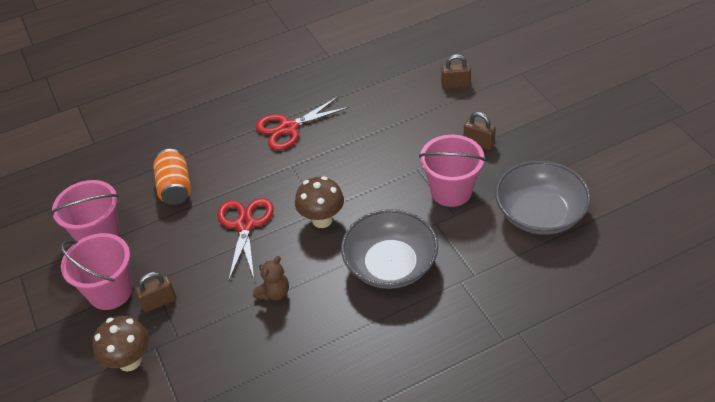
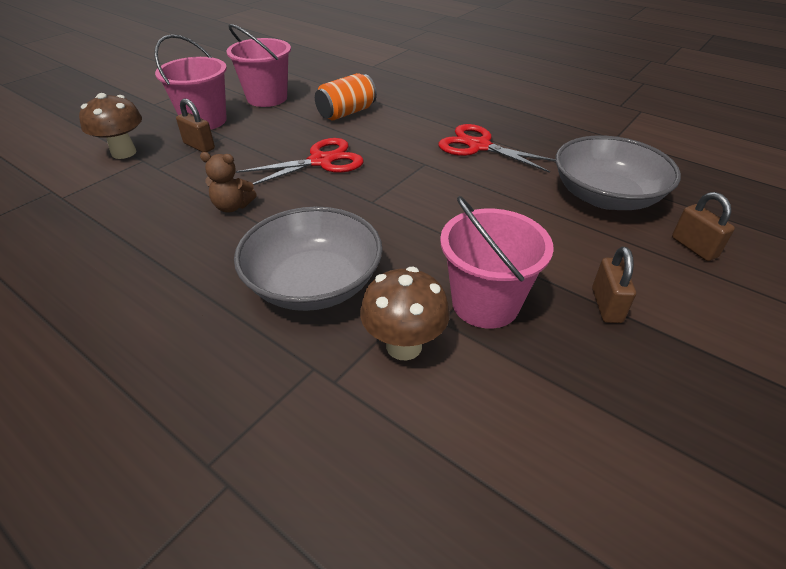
camera: 60 degrees right, 5 degrees down
brown mushroom [295,176,344,228] -> brown mushroom moved to [360,267,450,361]
grey bowl [495,161,591,235] -> grey bowl moved to [556,136,681,210]

